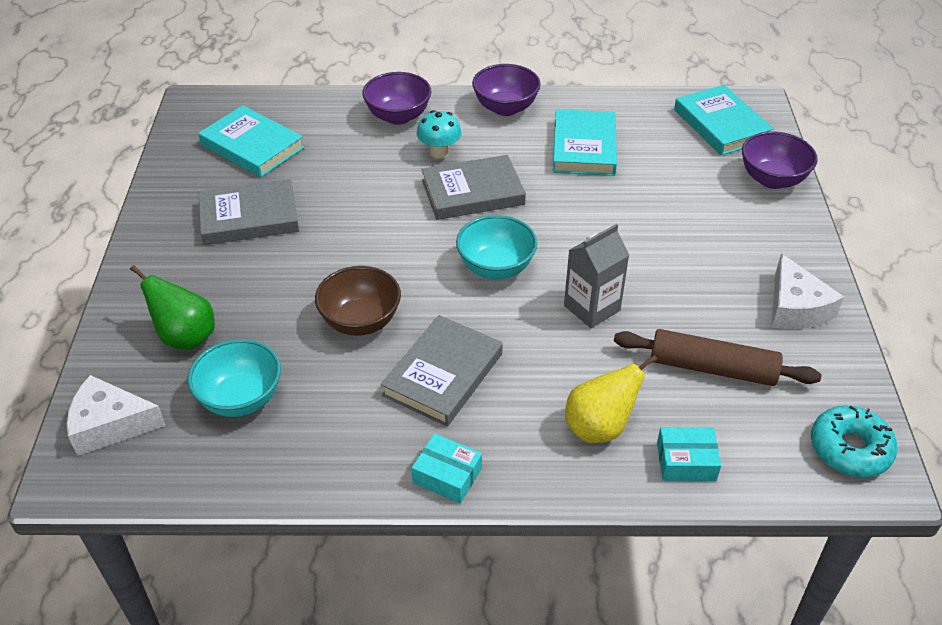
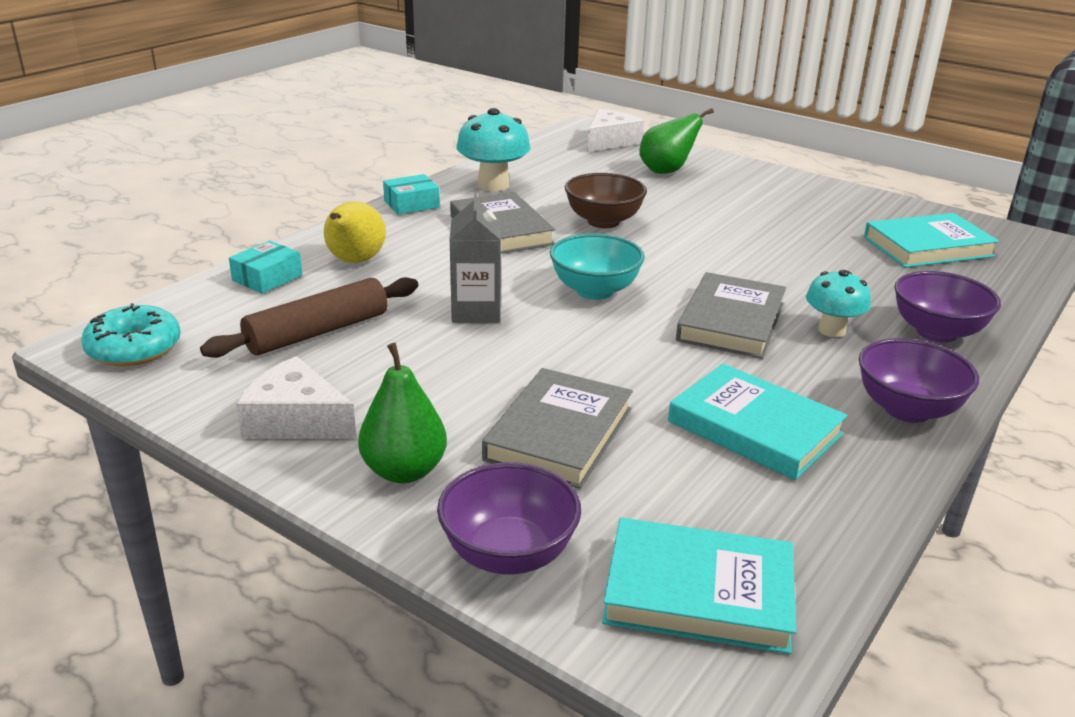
camera: 125 degrees right, 15 degrees down
turquoise bowl [188,339,281,417] -> none
grey book [198,179,299,245] -> grey book moved to [482,368,633,489]
none -> green pear [358,343,447,483]
none -> turquoise mushroom [456,108,531,191]

